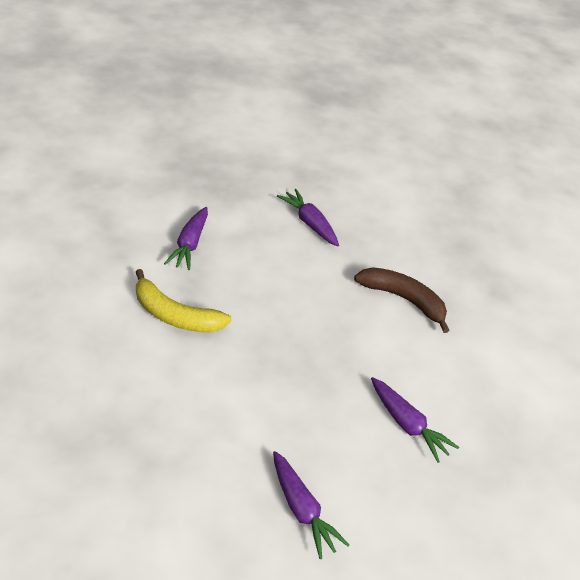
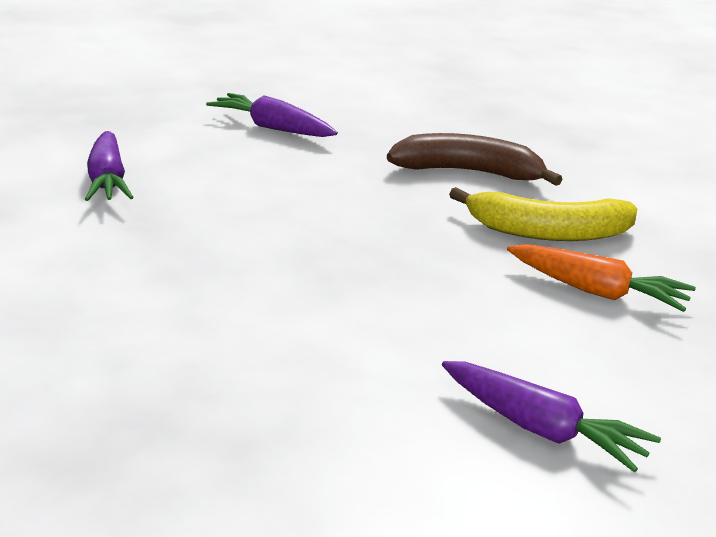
camera: 20 degrees left, 15 degrees down
yellow banana [136,269,232,333] -> yellow banana moved to [449,187,637,241]
purple carrot [371,377,459,463] -> orange carrot [507,244,696,312]

